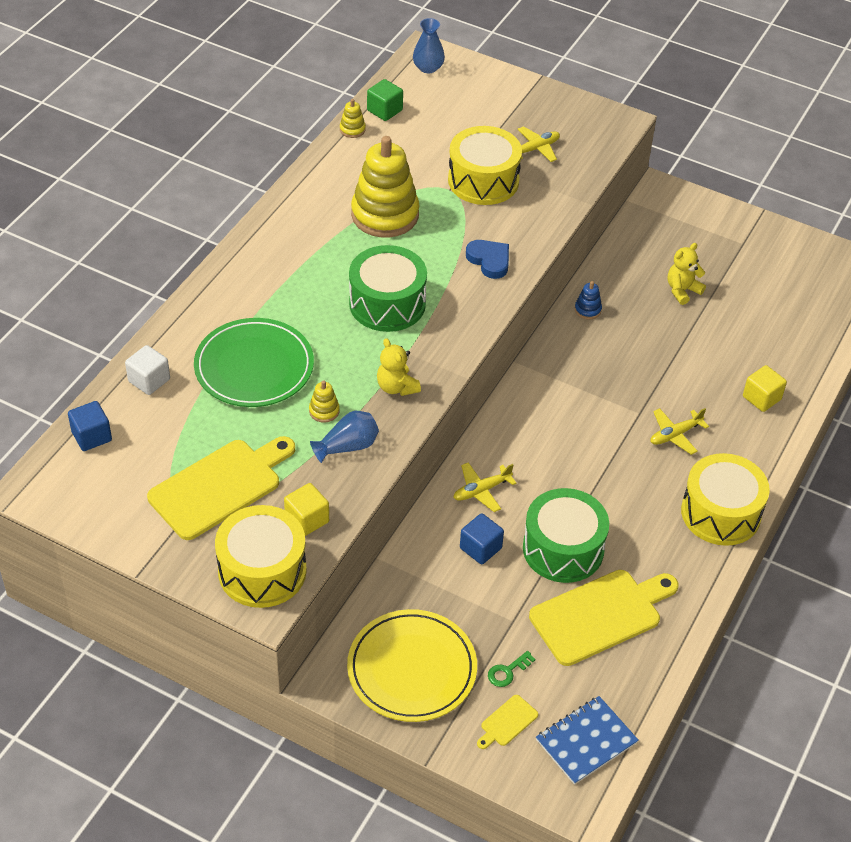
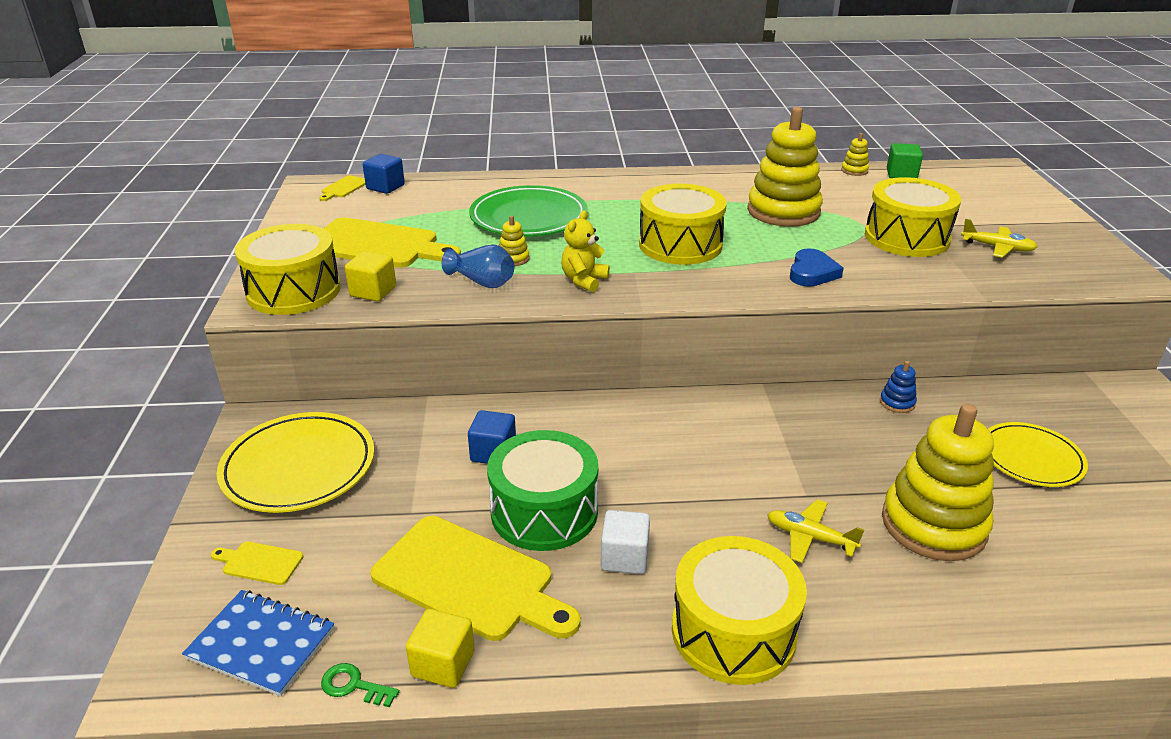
camera: 60 degrees right, 15 degrees down
white cube [125,345,170,395] -> white cube moved to [601,510,650,574]
green drum [349,245,427,332] -> yellow drum [639,184,727,265]
blue vase [413,18,445,73] -> none
yellow plane [453,462,517,512] -> none
green key [488,651,536,687] -> green key moved to [321,663,400,707]
yellow teddy bear [668,243,706,305] -> yellow plate [988,422,1088,487]
yellow cube [743,365,787,412] -> yellow cube moved to [406,609,475,688]
none -> yellow cutting board [319,176,365,201]
none -> yellow stacking toy [882,404,994,561]

